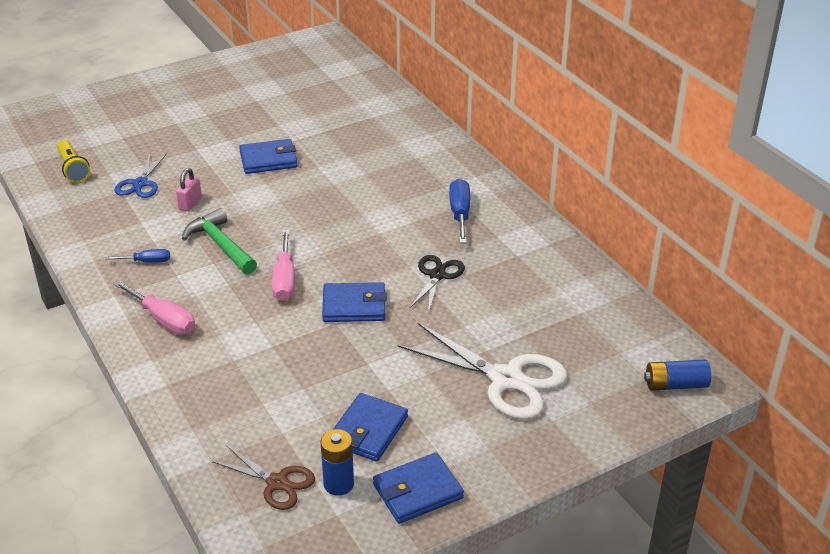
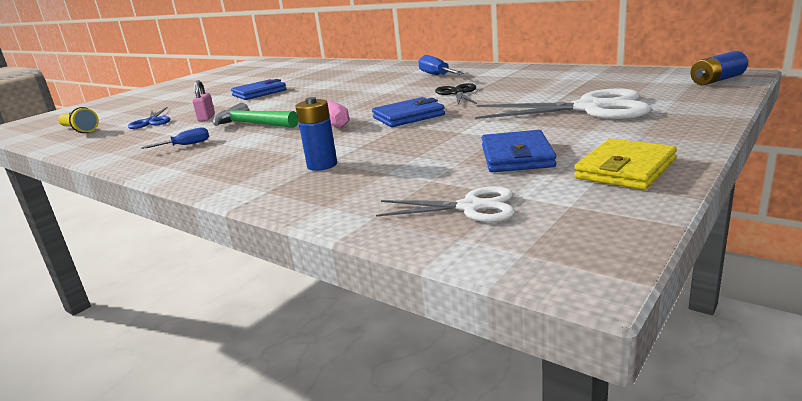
camera: 20 degrees left, 15 degrees down
pink screwdriver [113,280,195,335] -> none
brown scissors [212,446,315,510] -> white scissors [376,186,515,222]
blue battery [321,429,354,496] -> blue battery moved to [295,97,337,171]
blue wallet [373,452,464,524] -> yellow wallet [574,138,677,190]

